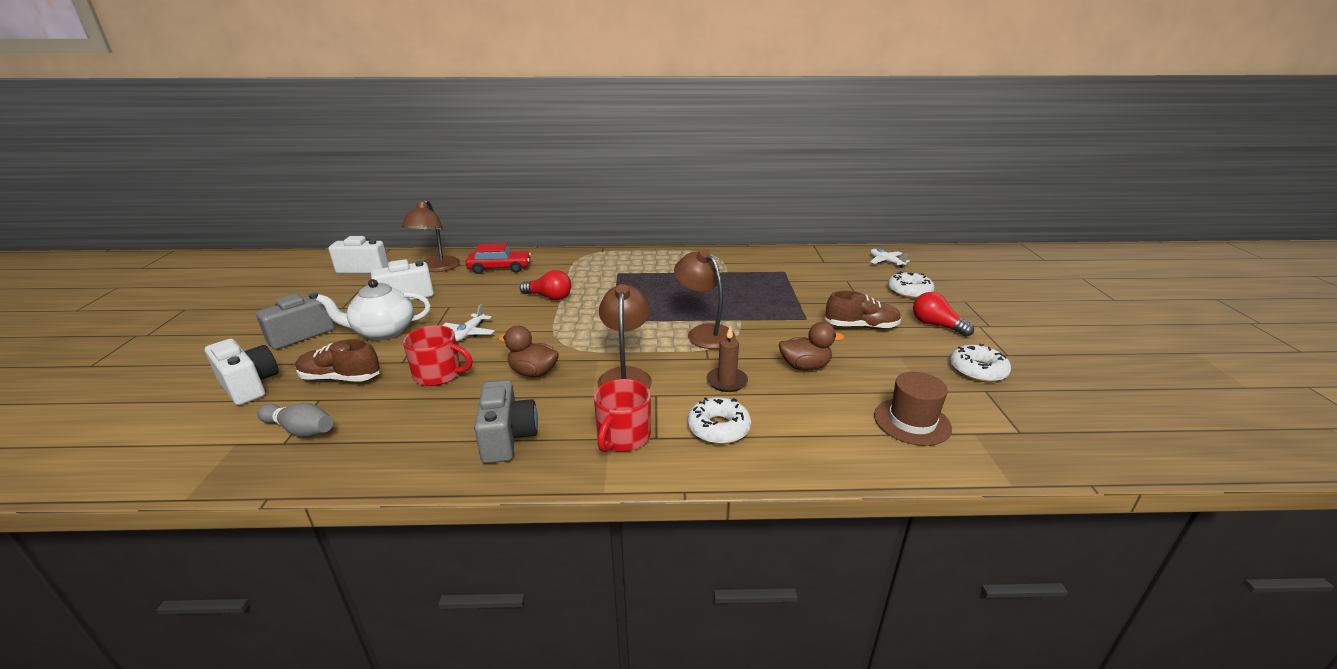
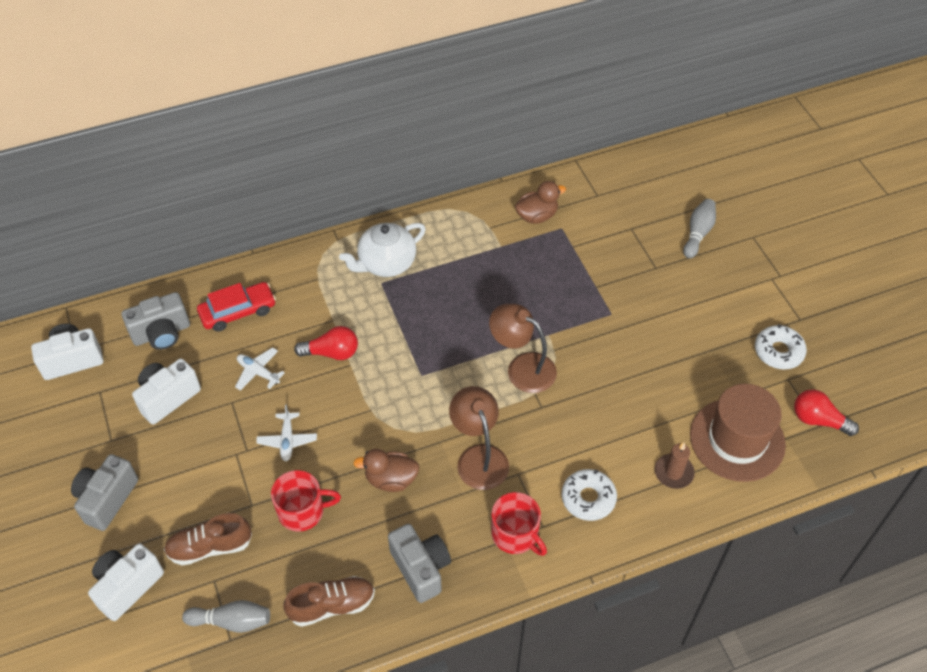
camera: 20 degrees left, 25 degrees up
white camera [205,339,279,405] -> white camera turned 75 degrees counterclockwise [88,543,164,621]
white teapot [316,279,431,340] -> white teapot moved to [339,223,426,277]
brown lamp [402,200,460,272] -> grey camera [122,292,190,350]
red mug [594,379,651,452] -> red mug turned 45 degrees counterclockwise [491,492,547,556]
brown candle [707,326,748,392] -> brown candle moved to [655,442,695,489]
brown duck [779,322,844,371] -> brown duck moved to [515,181,566,224]
brown shoe [825,291,901,329] -> brown shoe moved to [284,576,375,627]
white plane [870,248,910,268] -> white plane moved to [235,347,285,391]
brown hat [874,372,952,446] -> brown hat [690,384,786,482], size x1.50
white donut [888,271,935,299] -> grey bowling pin [683,199,716,258]
red light bulb [913,292,974,337] -> red light bulb moved to [794,389,859,436]

